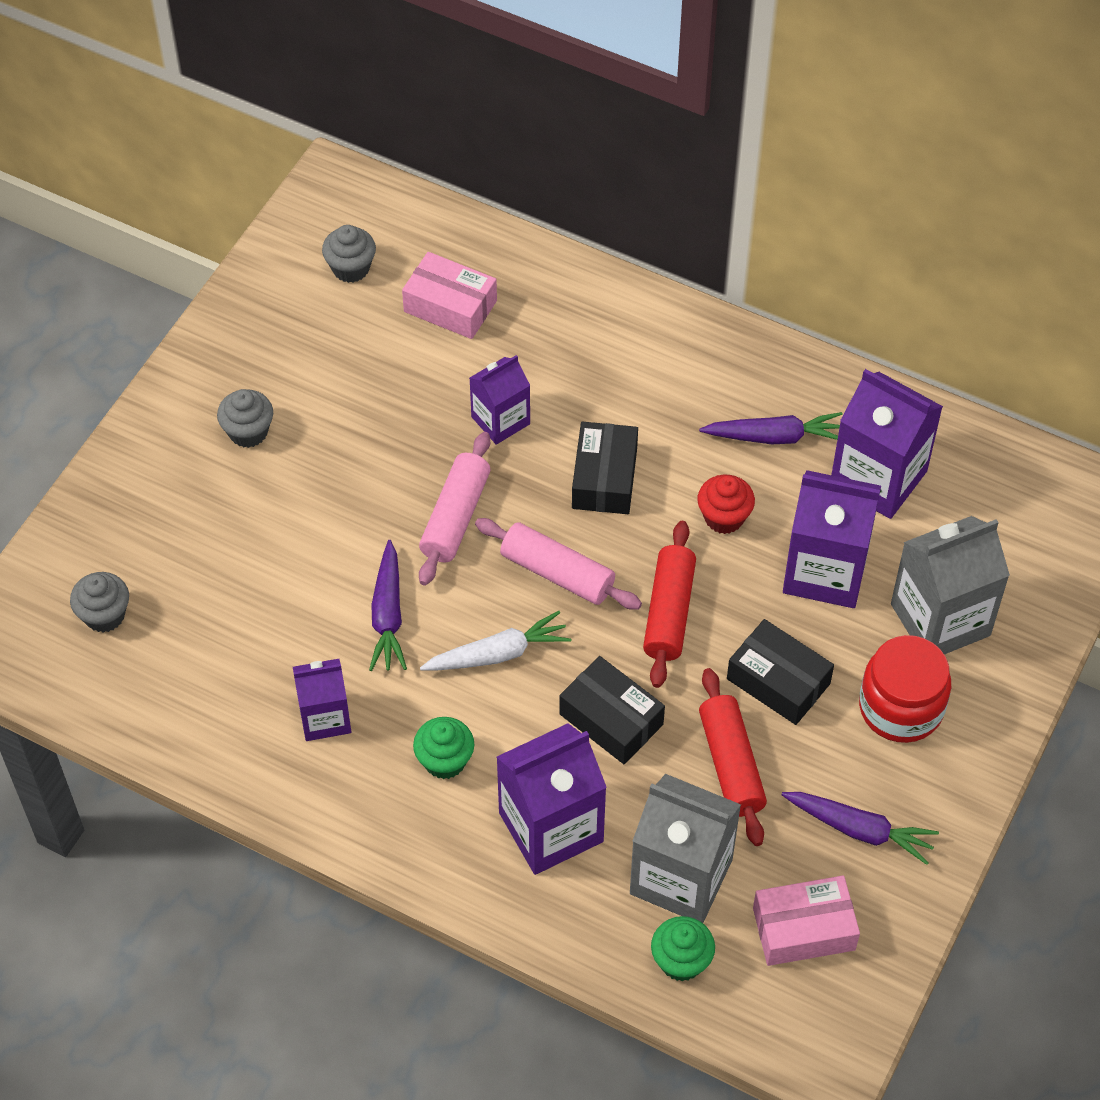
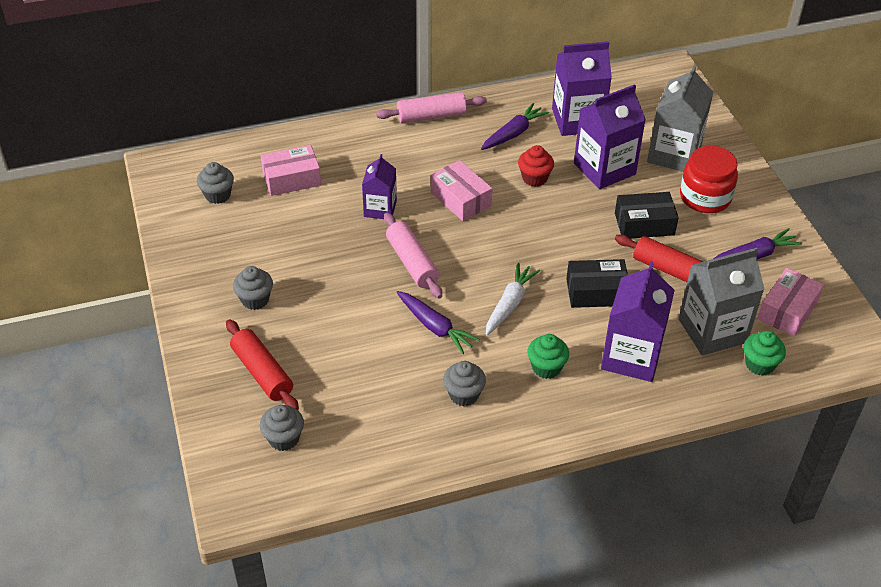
camera: 45 degrees left, 10 degrees down
purple carton [293,659,351,741] -> grey cupcake [443,361,486,406]
pink rolling pin [475,518,642,610] -> pink rolling pin moved to [376,92,487,123]
black box [572,421,638,514] -> pink box [431,160,493,221]
red rolling pin [643,521,696,688] -> red rolling pin moved to [226,319,299,410]

